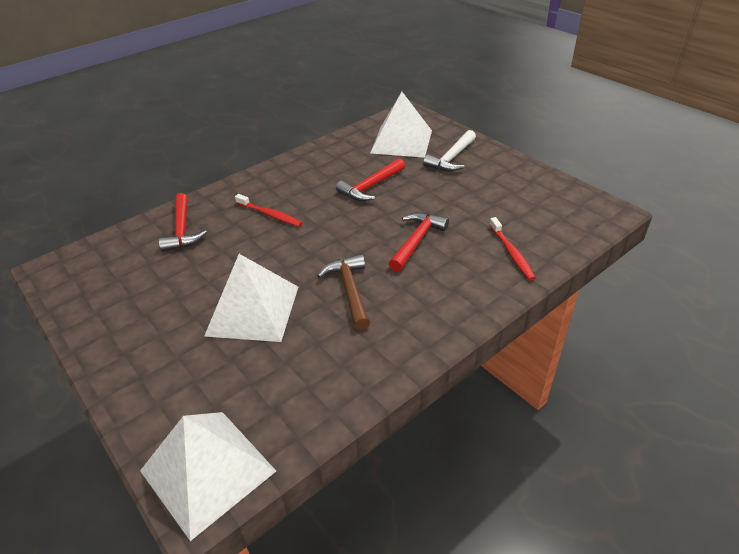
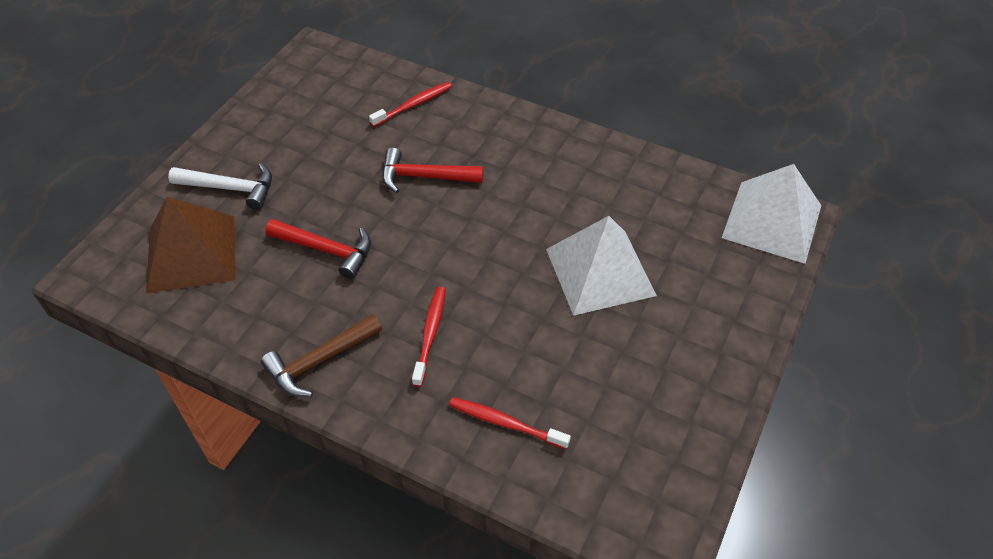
camera: 115 degrees left, 10 degrees up
red hammer [159,193,207,252] -> red toothbrush [449,397,571,449]
brown hammer [318,254,370,330] -> brown hammer moved to [261,314,382,397]
white pyramid [370,92,432,158] -> brown pyramid [146,197,235,294]

